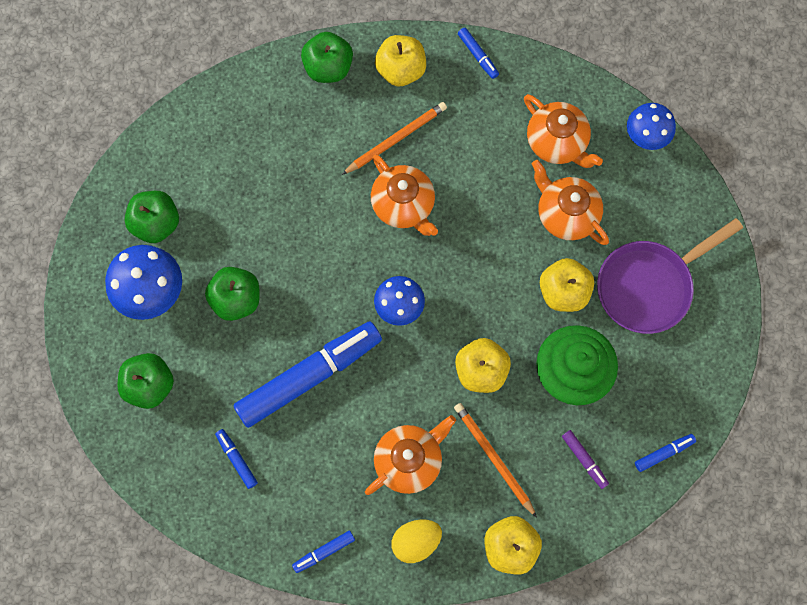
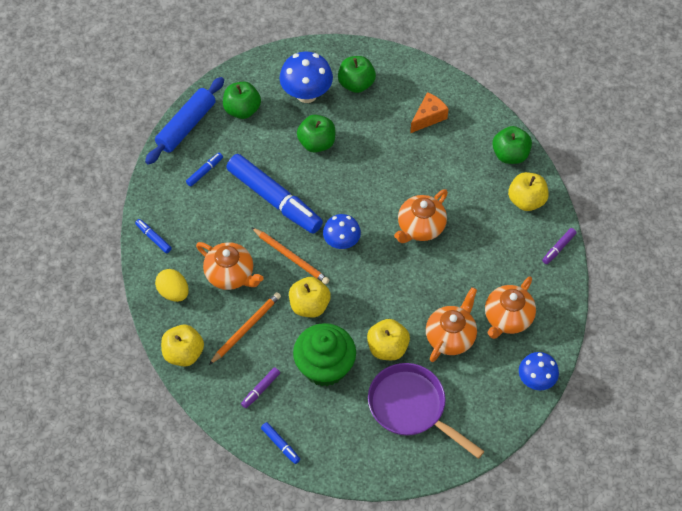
camera: 75 degrees right, 15 degrees down
orange pencil [342,102,447,175] -> orange pencil moved to [251,227,329,284]
blue marker [458,28,499,79] -> purple marker [542,228,576,264]
none -> blue rolling pin [145,77,224,165]
none -> orange cheese [410,92,449,133]

